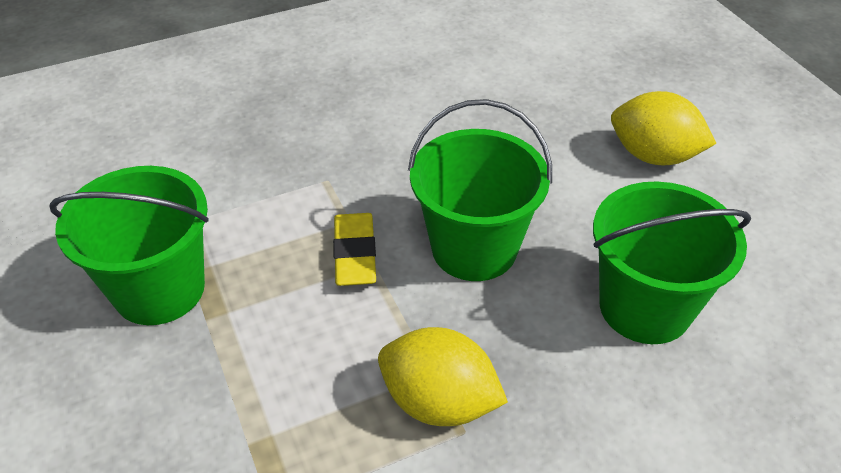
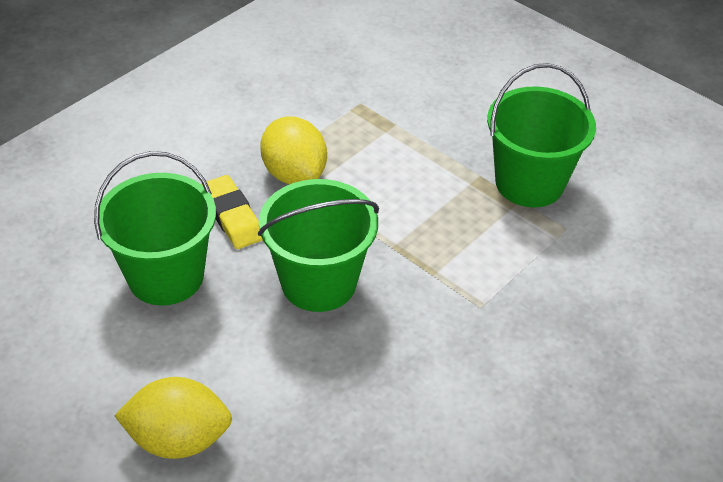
camera: 155 degrees right, 0 degrees up
yellow eraser [333,213,376,286] -> yellow eraser moved to [201,175,263,249]
yellow lemon [378,327,508,426] -> yellow lemon turned 60 degrees clockwise [260,116,327,184]

